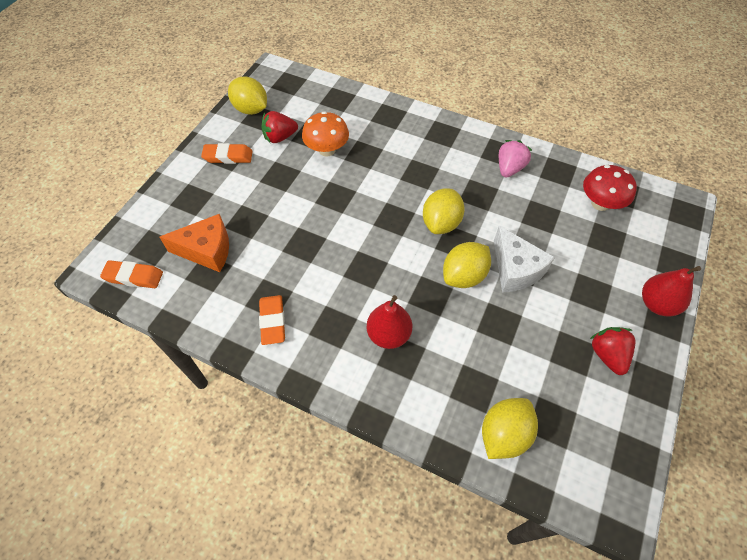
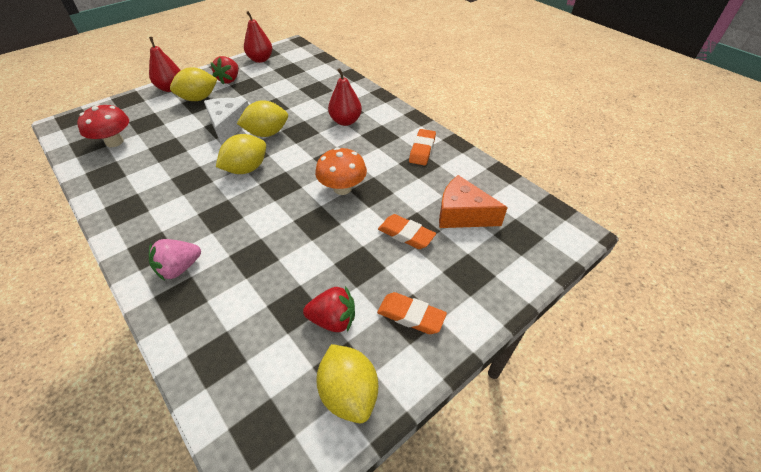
camera: 155 degrees left, 10 degrees down
orange eraser [100,260,163,288] -> orange eraser moved to [378,214,436,249]
orange mushroom [302,111,349,156] -> orange mushroom moved to [315,147,367,195]
yellow lemon [482,398,538,459] -> yellow lemon moved to [170,67,218,101]
pink strawberry [499,140,532,177] -> pink strawberry moved to [149,239,201,281]
none -> red pear [244,11,272,63]

